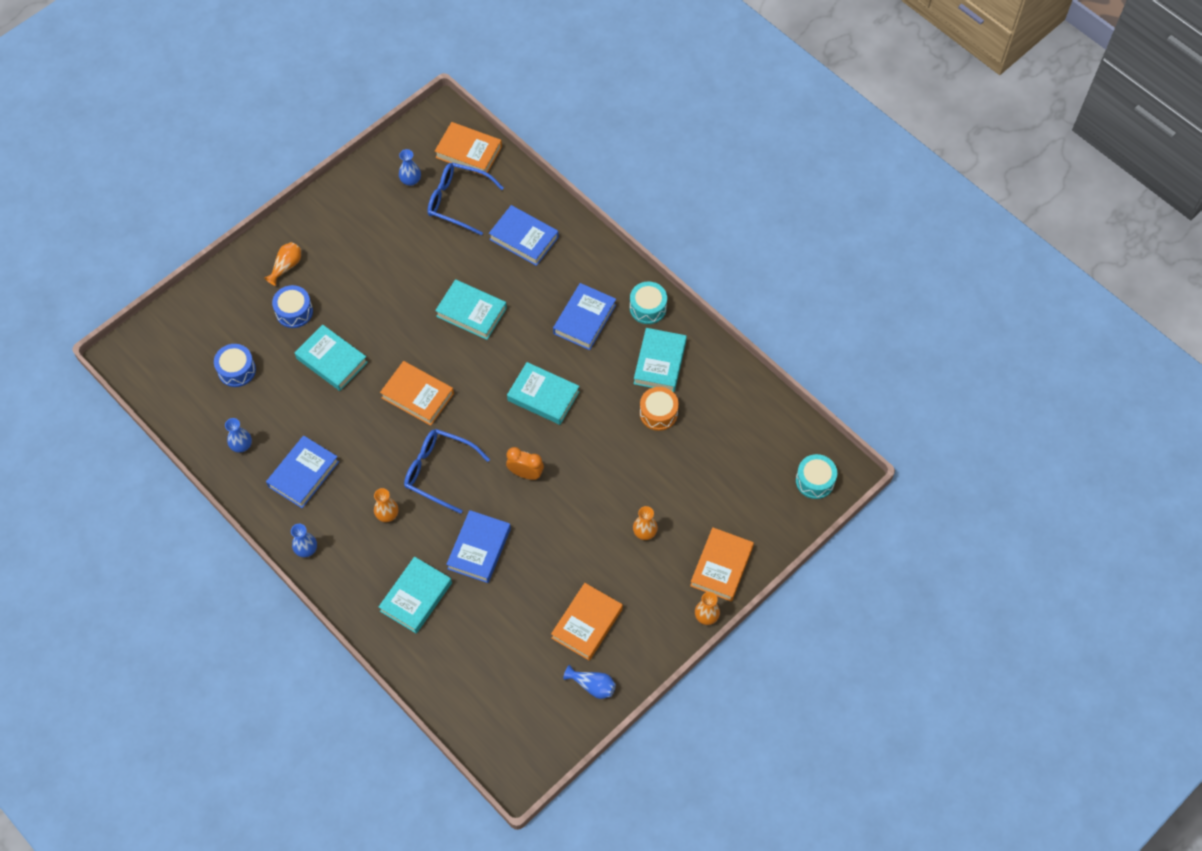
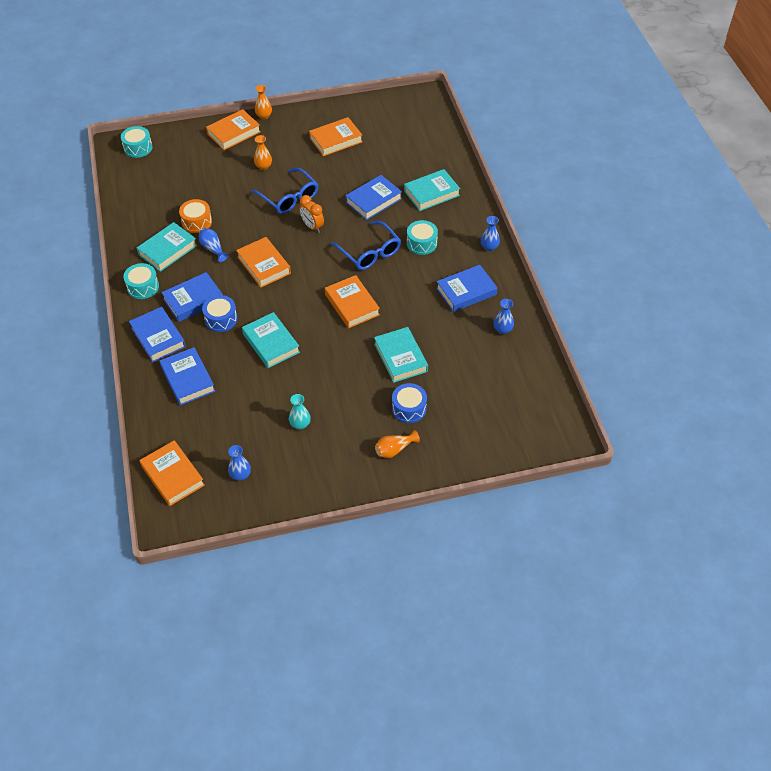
camera: 150 degrees left, 10 degrees down
blue drum [214,344,256,387] -> blue drum moved to [202,295,237,332]
orange vase [374,488,398,522] -> turquoise drum [407,220,438,255]
blue glasses [428,162,504,236] -> blue glasses moved to [251,168,318,214]
turquoise book [507,362,580,425] -> orange book [236,237,291,288]
blue vase [563,665,616,699] -> blue vase moved to [199,228,228,262]
none -> blue book [129,307,186,362]
none -> turquoise vase [289,394,311,429]

